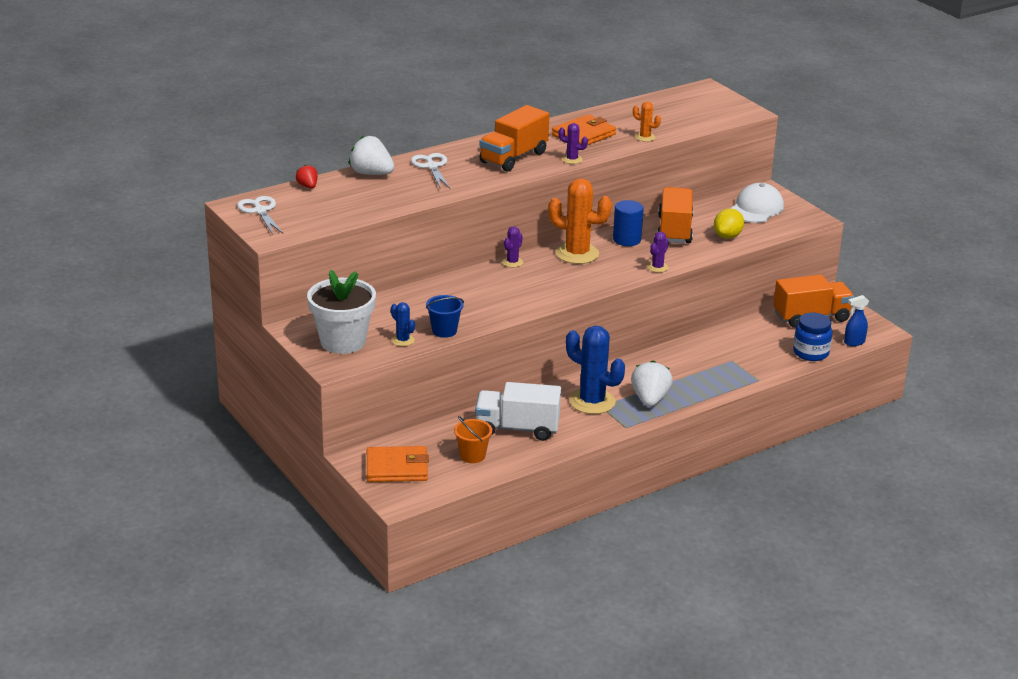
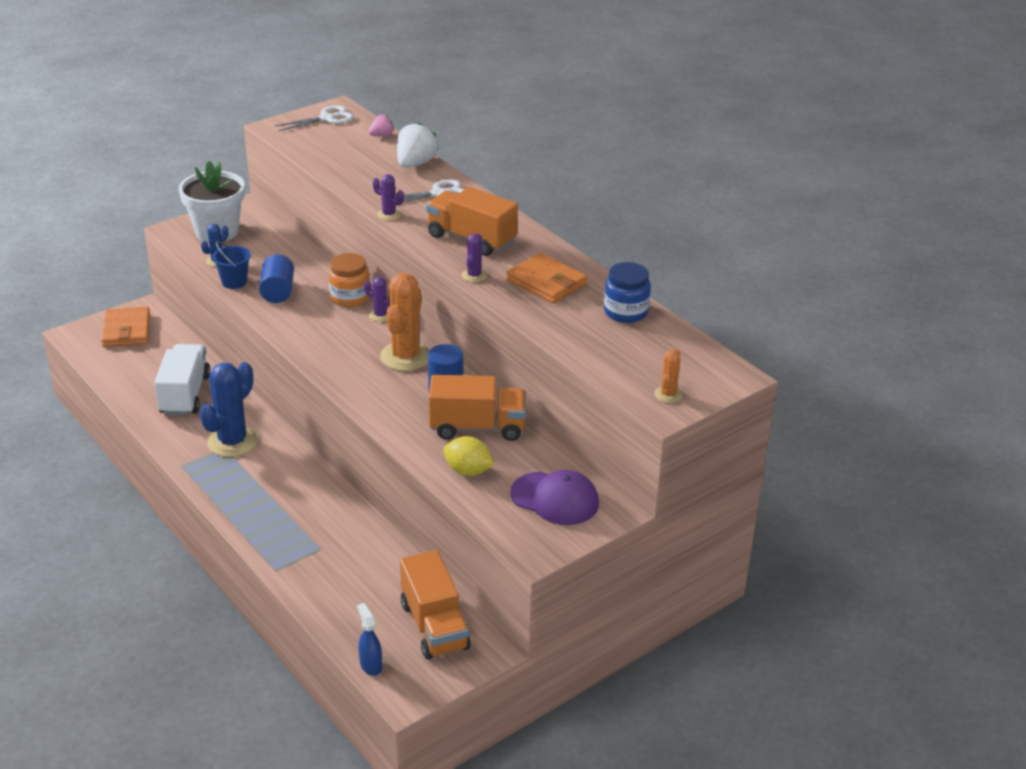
camera: 85 degrees right, 5 degrees up
red strawberry [296,165,318,188] -> pink strawberry [368,114,394,136]
orange bucket [454,416,492,463] -> none
white strawberry [631,360,673,407] -> none
orange cactus [633,102,661,142] -> orange cactus moved to [654,349,683,403]
purple cactus [647,232,669,273] -> purple cactus moved to [373,174,404,220]
white cap [731,183,784,223] -> purple cap [510,470,599,525]
blue jar [793,313,832,361] -> blue jar moved to [604,262,651,323]
none -> blue cylinder [259,254,294,303]
none -> orange jar [329,253,370,307]

